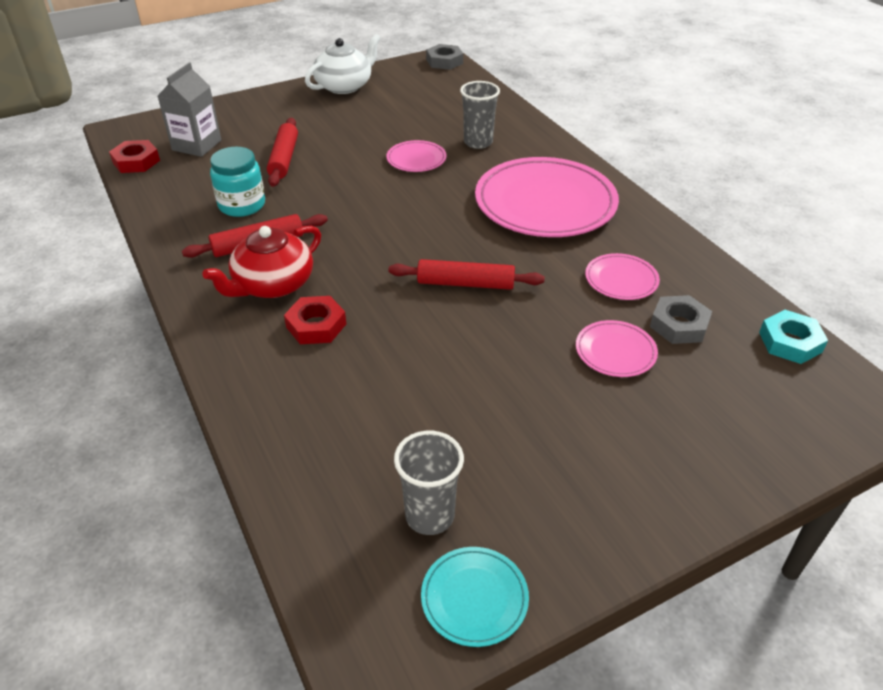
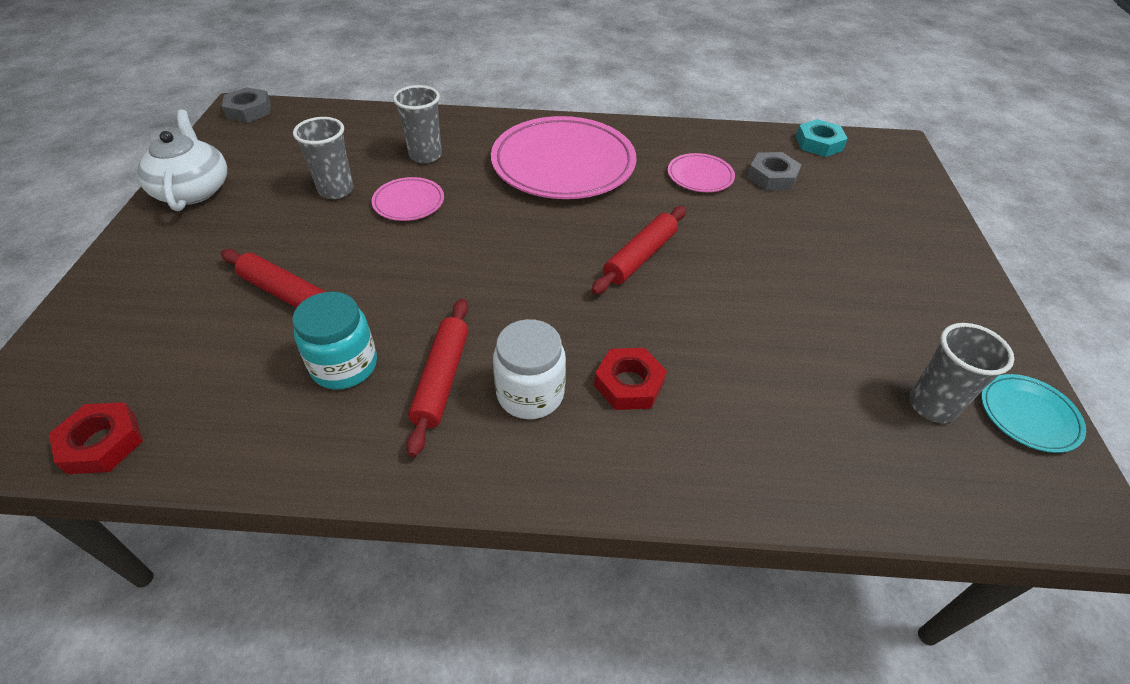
camera: 60 degrees left, 5 degrees up
grey carton [158,62,221,157] -> none
red teapot [202,226,321,298] -> white jar [493,319,566,419]
pink plate [576,320,658,377] -> none
none -> grey cup [293,117,354,199]

